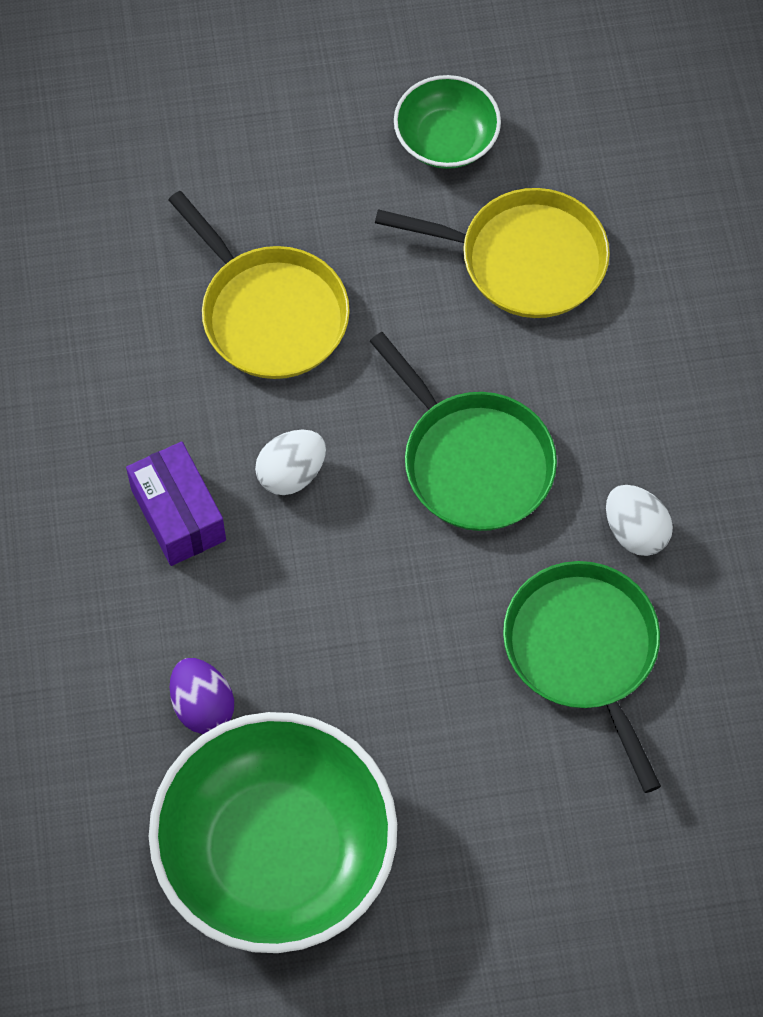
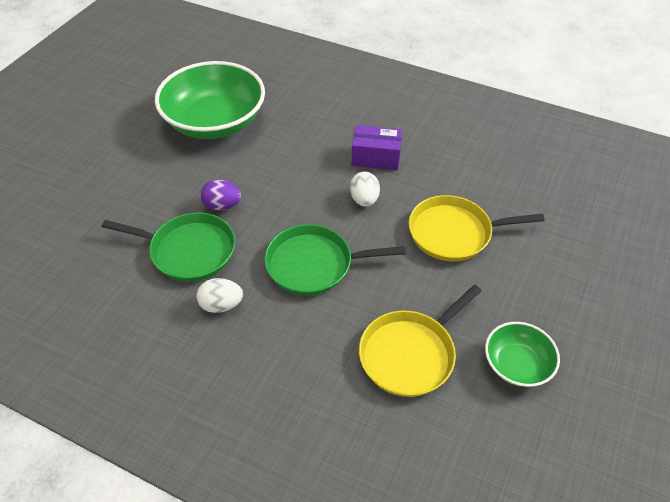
camera: 125 degrees right, 15 degrees down
purple egg [170,658,234,734] -> purple egg moved to [201,180,241,210]

